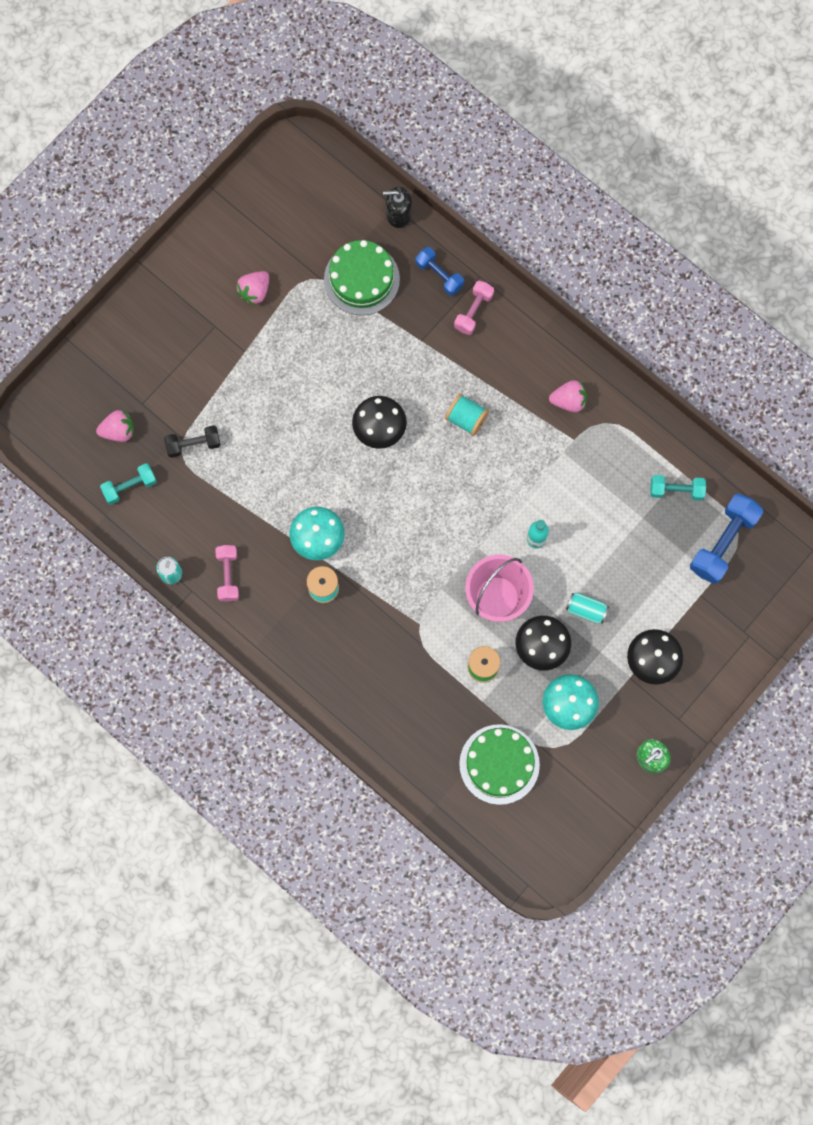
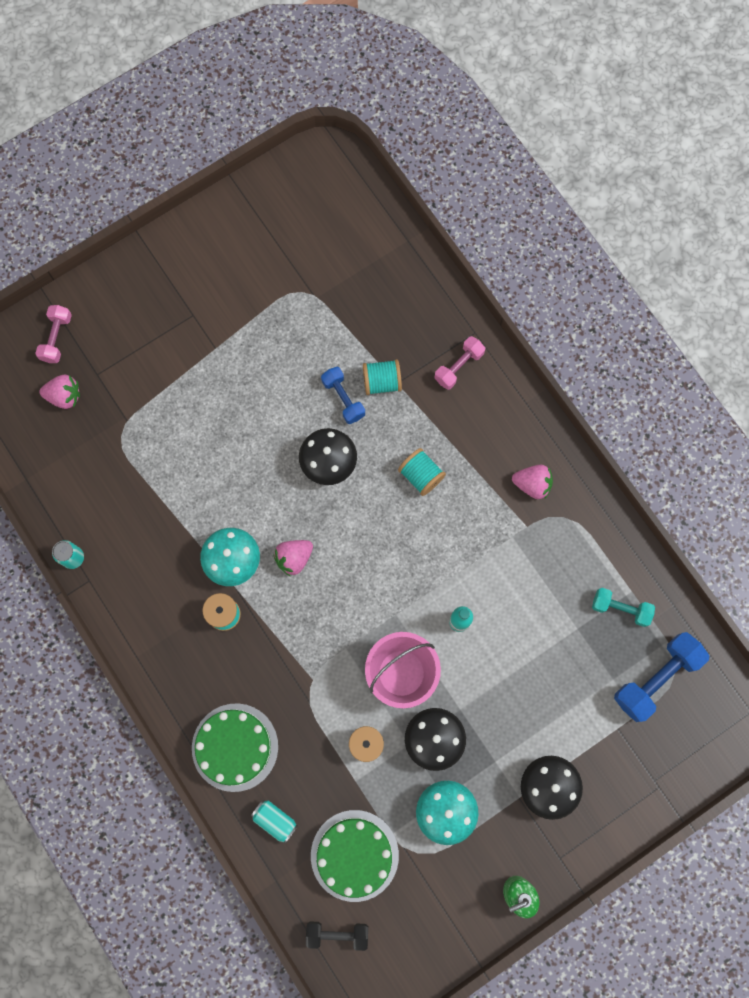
camera: 15 degrees right, 0 degrees up
turquoise dumbbell [100,463,157,505] -> none
black dumbbell [164,425,221,458] -> black dumbbell moved to [306,921,368,951]
pink dumbbell [215,545,239,602] -> pink dumbbell moved to [35,305,72,363]
pink strawberry [236,271,269,306] -> pink strawberry moved to [273,540,313,577]
green cake [324,240,400,315] -> green cake moved to [192,703,278,792]
black soap dispenser [383,187,412,228] -> none
blue dumbbell [415,247,464,296] -> blue dumbbell moved to [321,367,365,424]
turquoise can [566,592,609,624] -> turquoise can moved to [251,800,298,843]
none -> turquoise spool [363,359,402,395]

